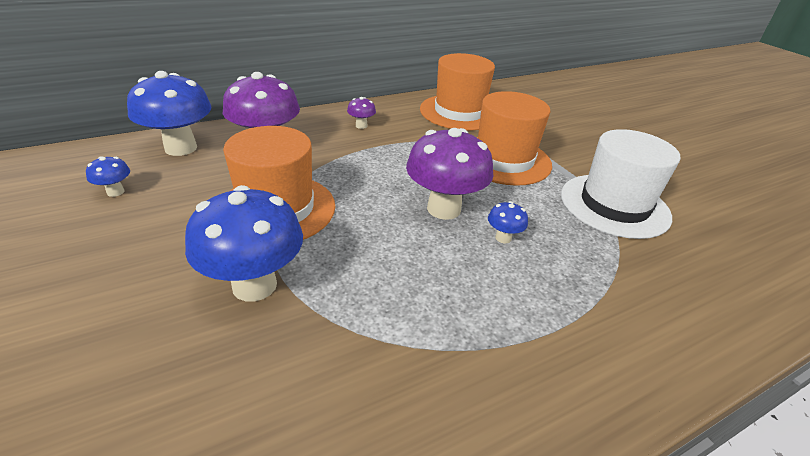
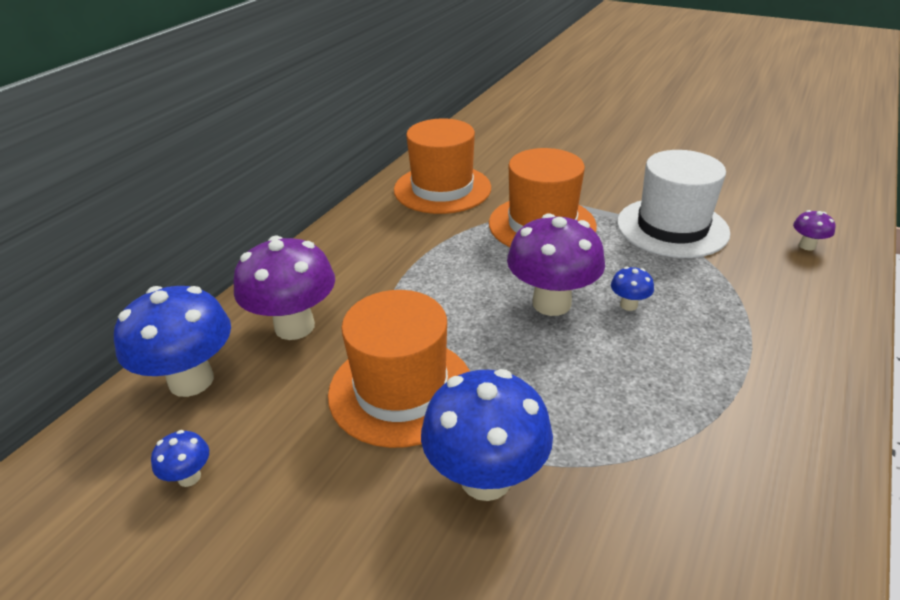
camera: 30 degrees left, 0 degrees up
purple mushroom [347,97,376,129] -> purple mushroom moved to [793,210,836,251]

